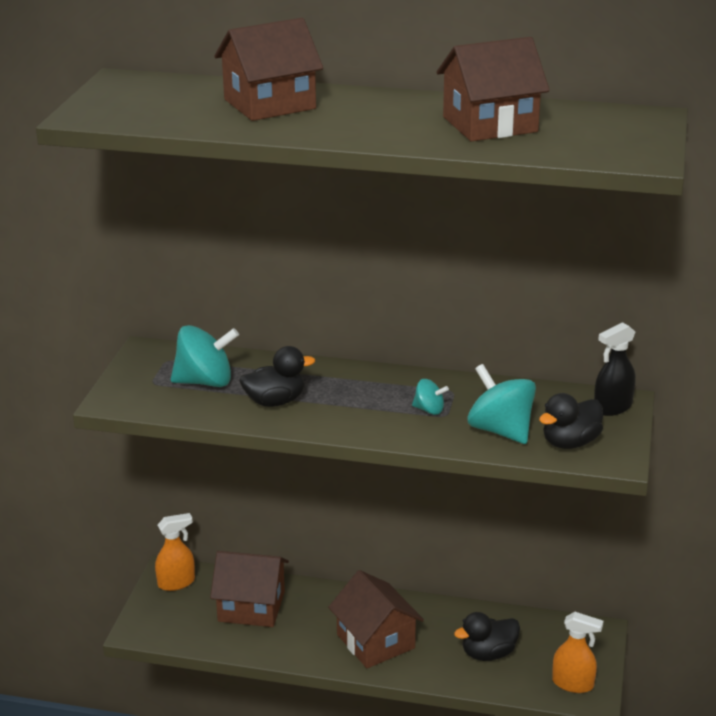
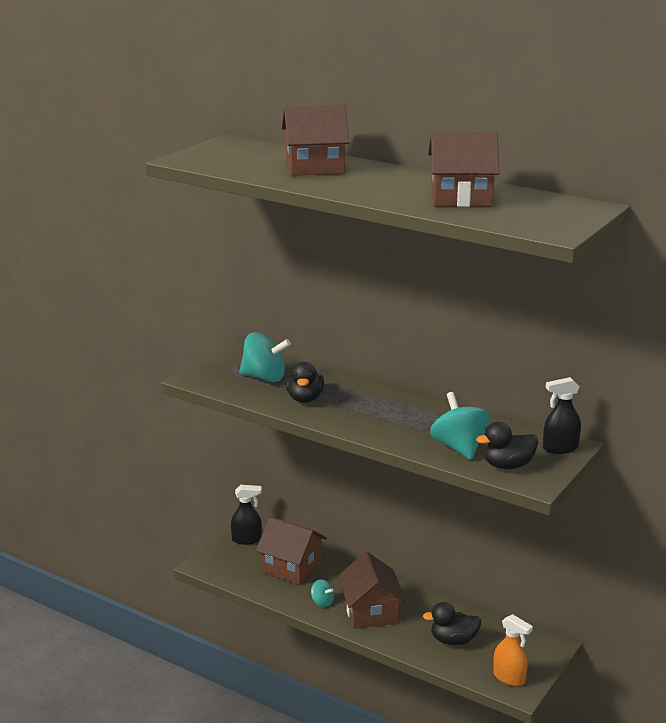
camera: 20 degrees right, 5 degrees down
orange spray bottle [155,513,195,591] -> black spray bottle [231,485,262,545]
black duck [239,346,315,407] -> black duck turned 90 degrees clockwise [286,362,324,403]
turquoise spinning top [412,379,449,415] -> turquoise spinning top moved to [311,579,334,607]

